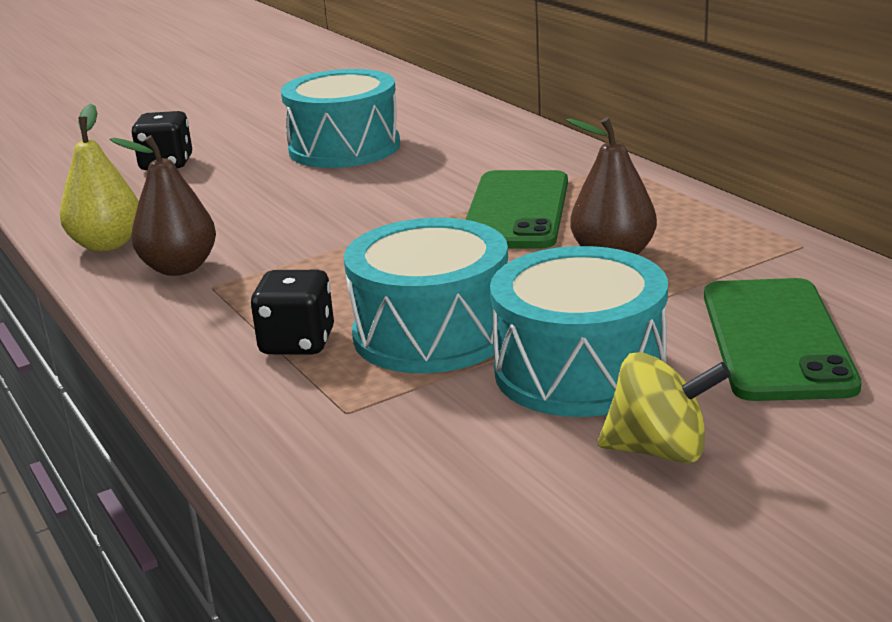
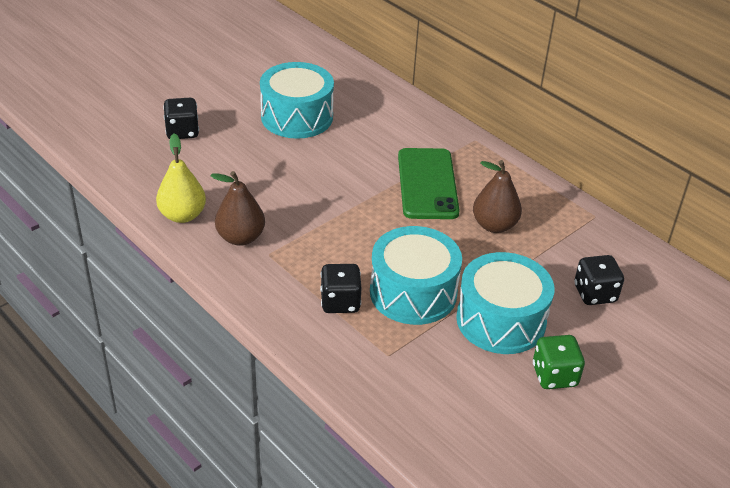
camera: 15 degrees left, 15 degrees up
yellow spinning top [598,352,731,463] -> green dice [533,335,585,389]
green phone [704,278,862,401] -> black dice [574,255,624,305]

